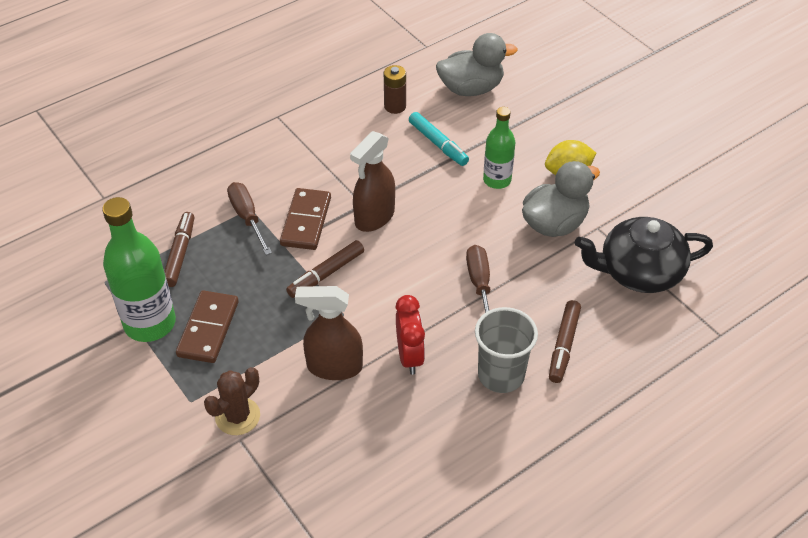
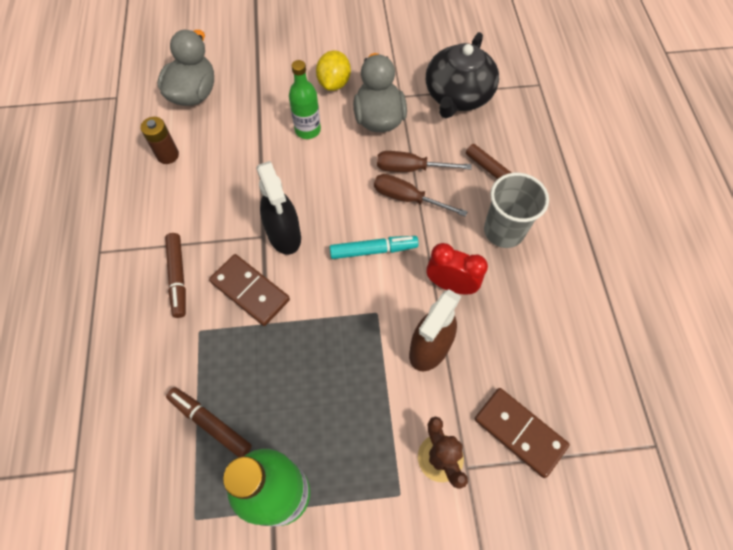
camera: 60 degrees left, 15 degrees up
brown domino [176,290,239,363] -> brown domino moved to [475,388,570,478]
brown screwdriver [227,182,272,255] -> brown screwdriver moved to [377,151,472,172]
brown marker [286,240,364,298] -> brown marker moved to [165,233,186,318]
brown spray bottle [350,131,395,232] -> black spray bottle [256,161,301,255]
turquoise marker [409,112,469,166] -> turquoise marker moved to [330,236,419,259]

